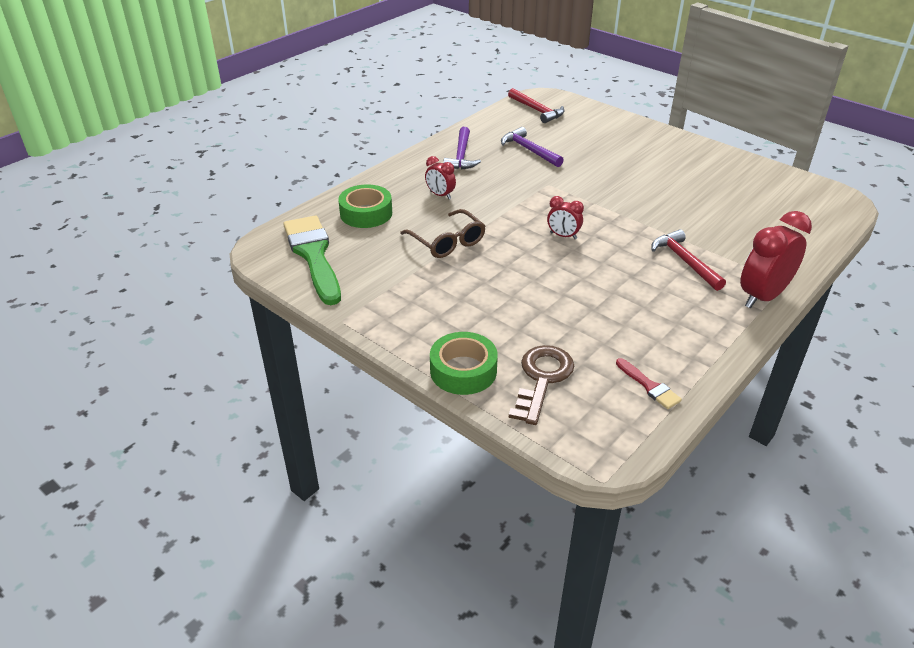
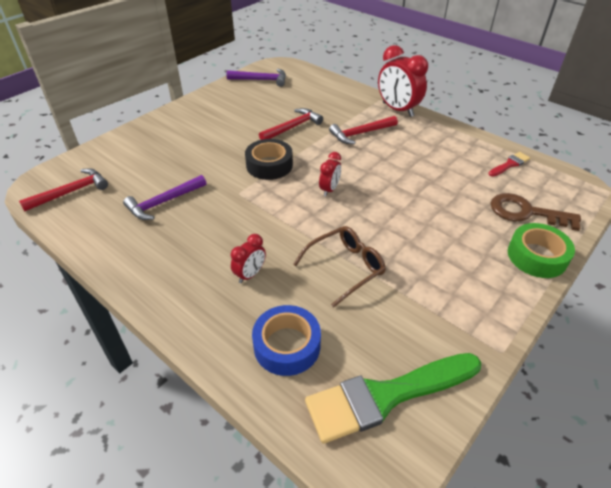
camera: 90 degrees left, 5 degrees up
green tape [338,184,392,228] -> blue tape [252,305,321,376]
purple hammer [443,127,481,170] -> purple hammer moved to [226,69,286,87]
none -> black tape [245,139,293,180]
none -> red hammer [259,108,323,140]

